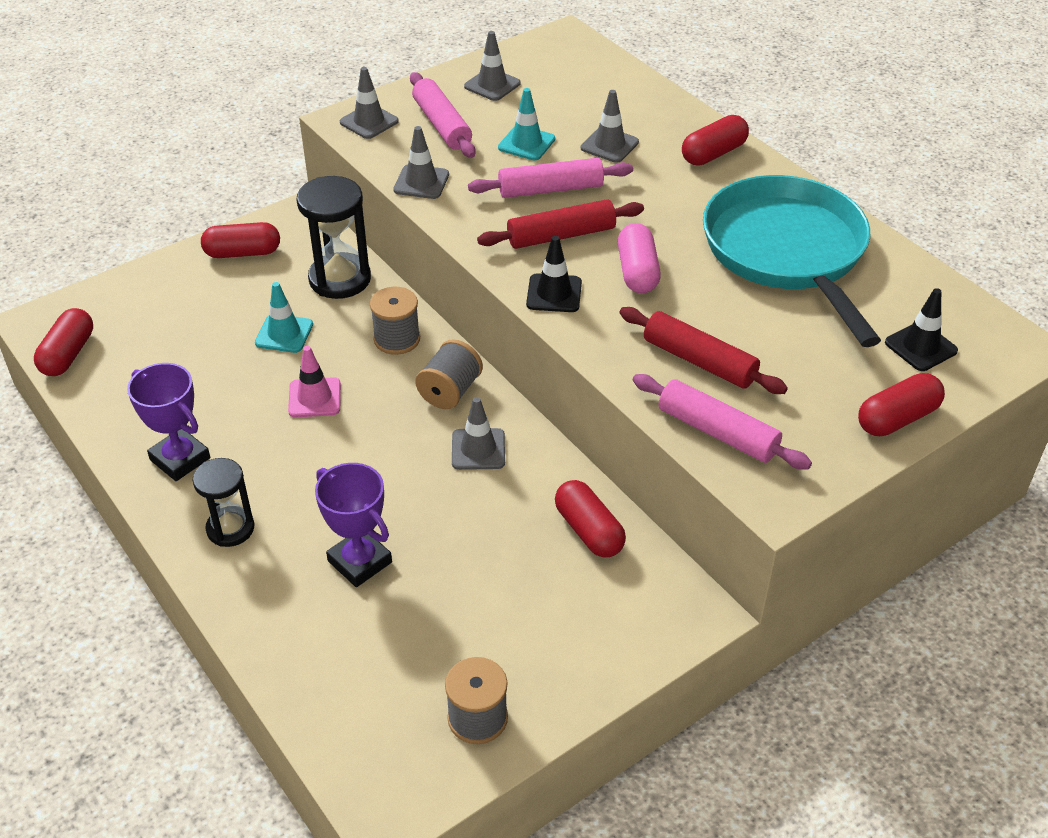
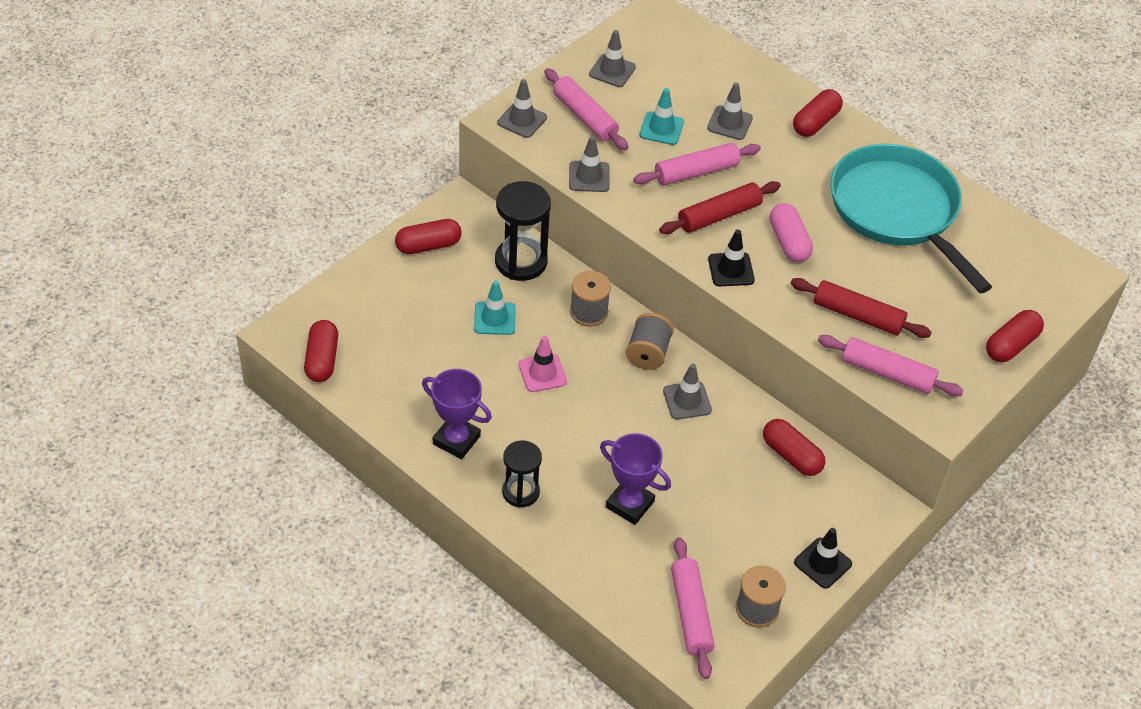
camera: 15 degrees left, 5 degrees up
black traffic cone [885,288,958,371] -> black traffic cone moved to [794,528,852,589]
none -> pink rolling pin [671,537,714,679]

